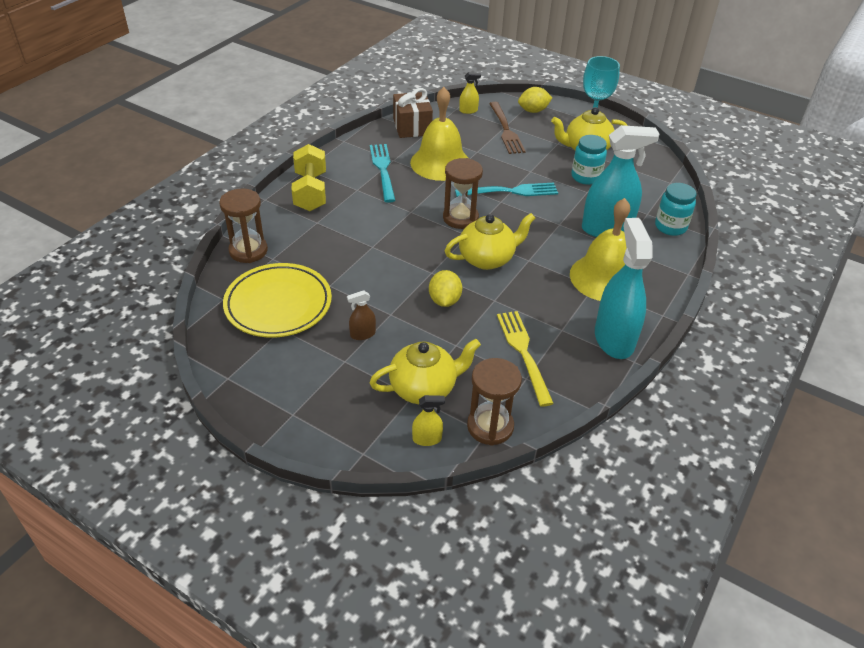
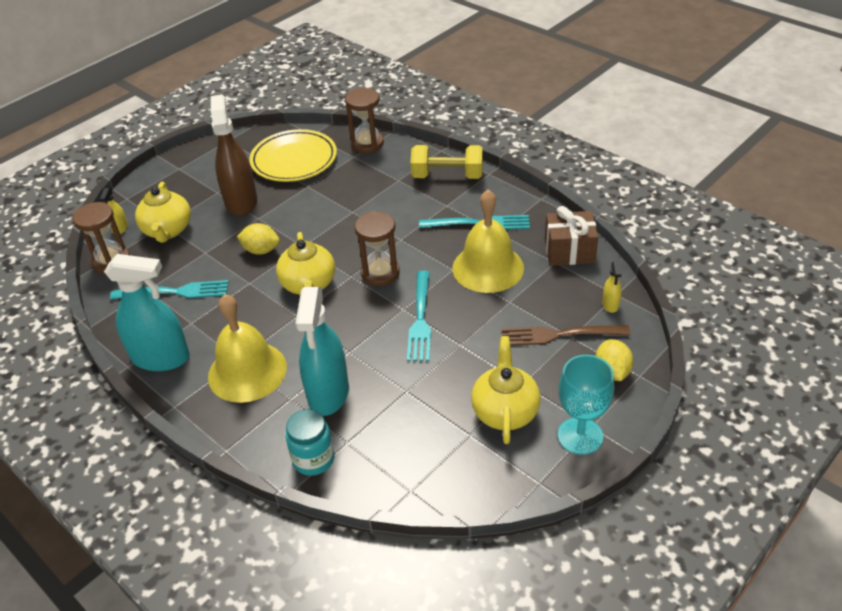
camera: 105 degrees right, 0 degrees up
brown spray bottle [347,290,376,340] -> brown spray bottle [211,95,257,216], size x2.33
yellow fork [497,311,554,407] -> turquoise fork [110,280,229,300]
turquoise jar [571,135,607,185] -> none

